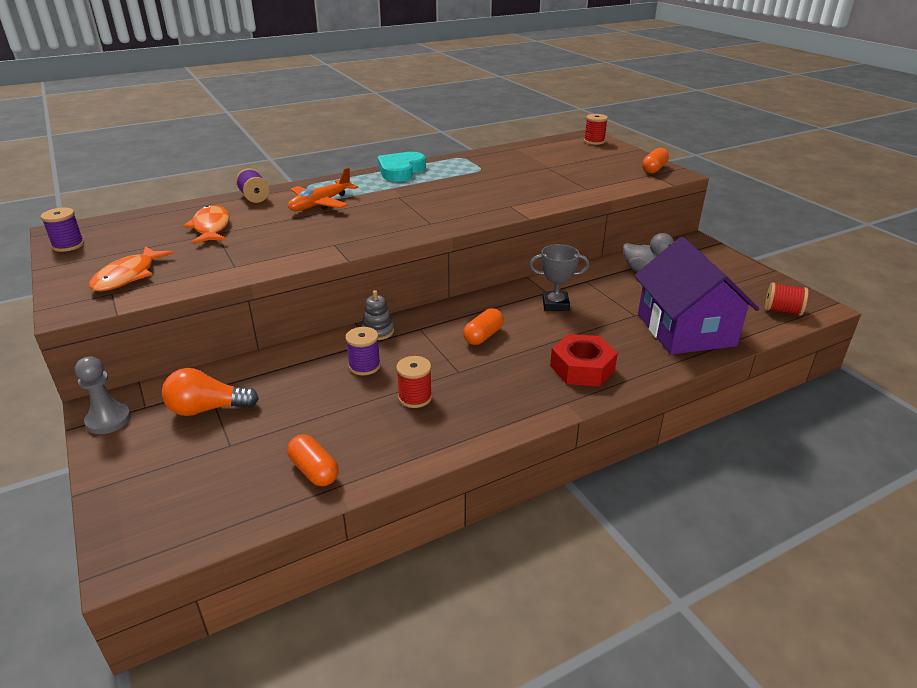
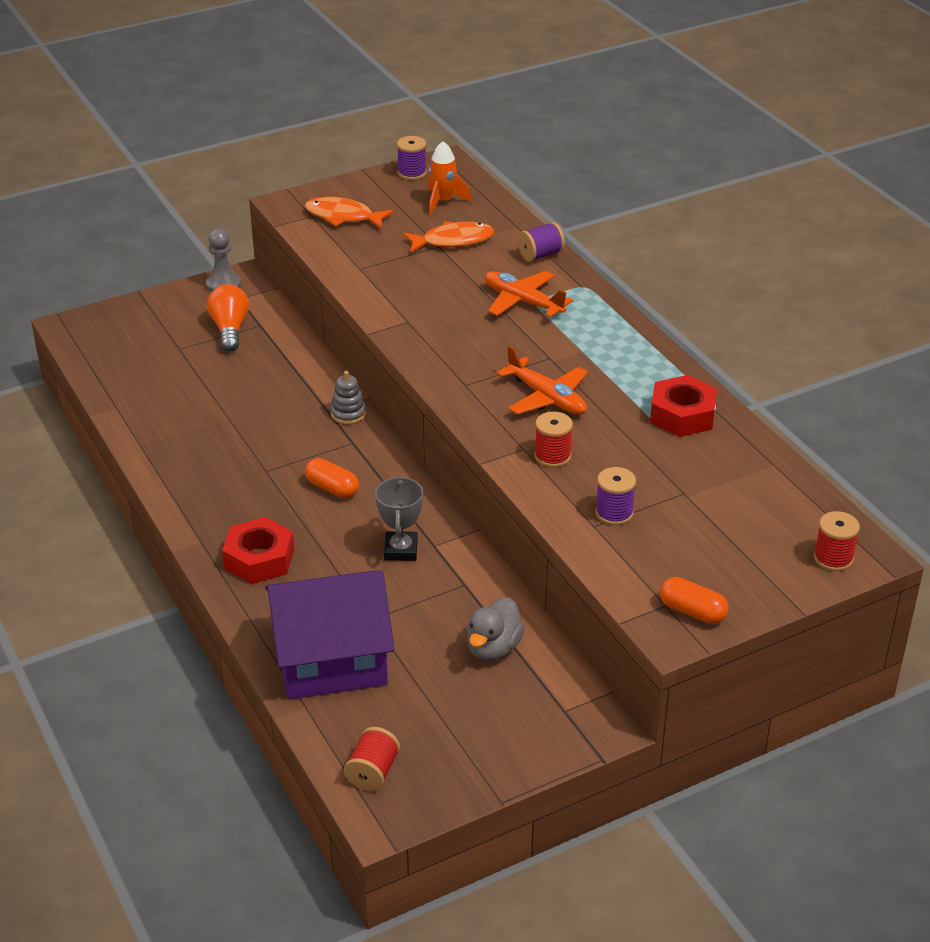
camera: 90 degrees right, 5 degrees up
orange capsule [287,434,339,486] -> none
purple spool [345,327,381,375] -> purple spool moved to [595,467,636,525]
turquoise heart [377,152,426,182] -> none
red spool [396,356,432,408] -> red spool moved to [535,412,573,467]
none -> orange rocket [428,141,472,215]
none -> orange plane [497,346,588,414]
none -> red nut [650,375,717,437]

